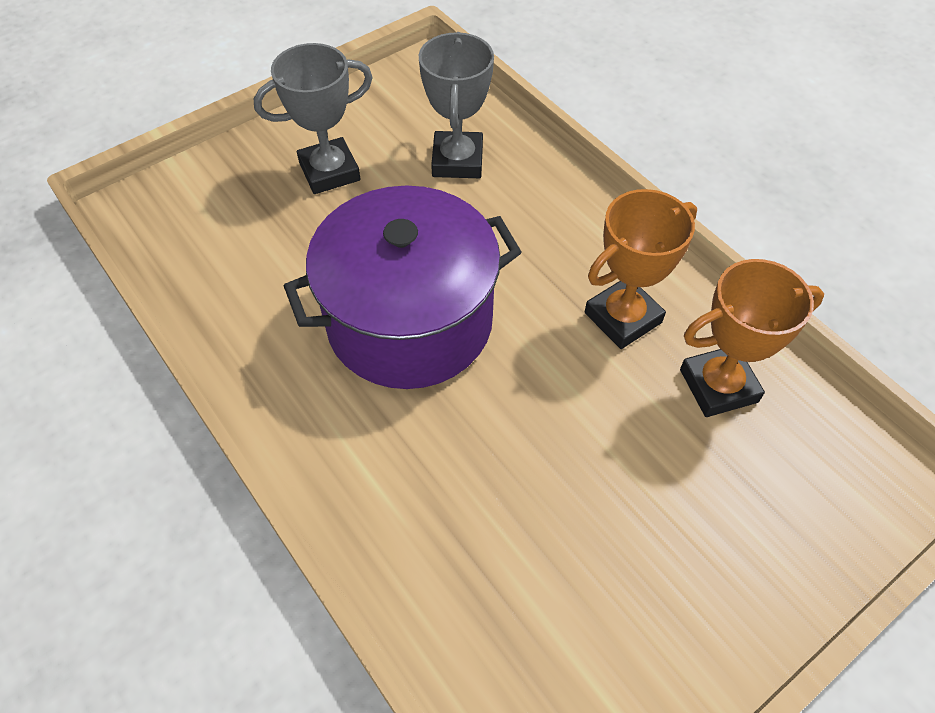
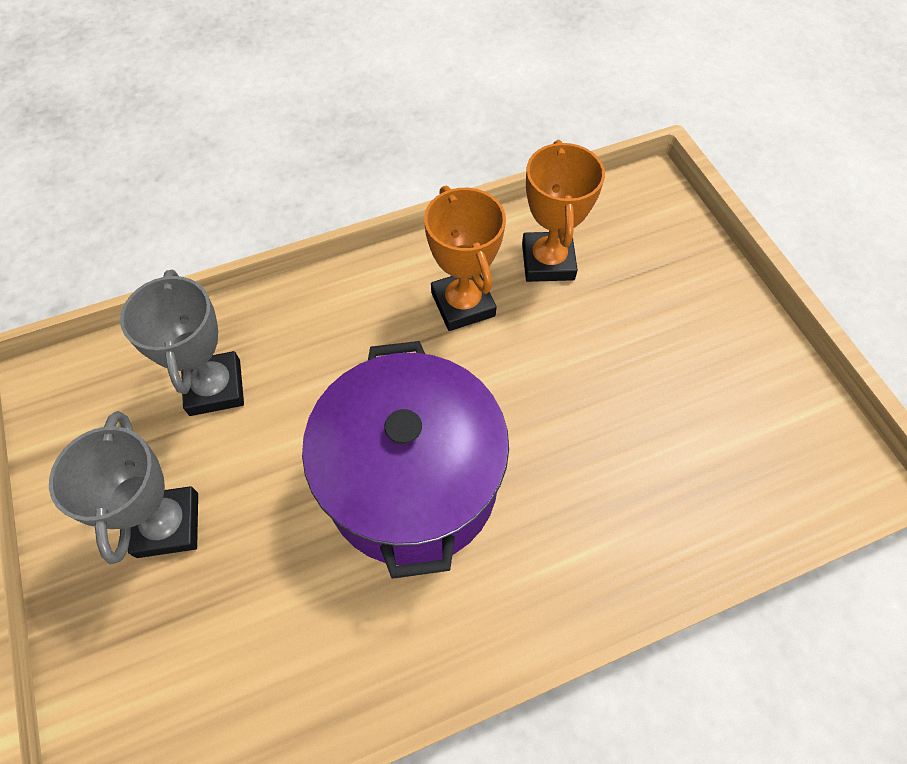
camera: 75 degrees left, 5 degrees up
grey trophy [419,32,494,178] -> grey trophy turned 60 degrees clockwise [120,270,244,416]

